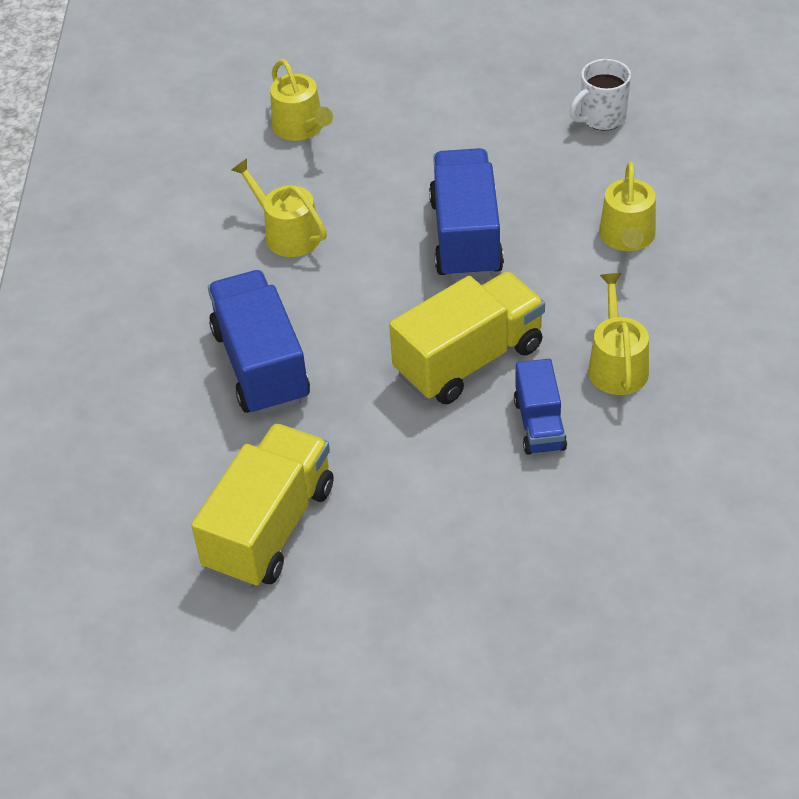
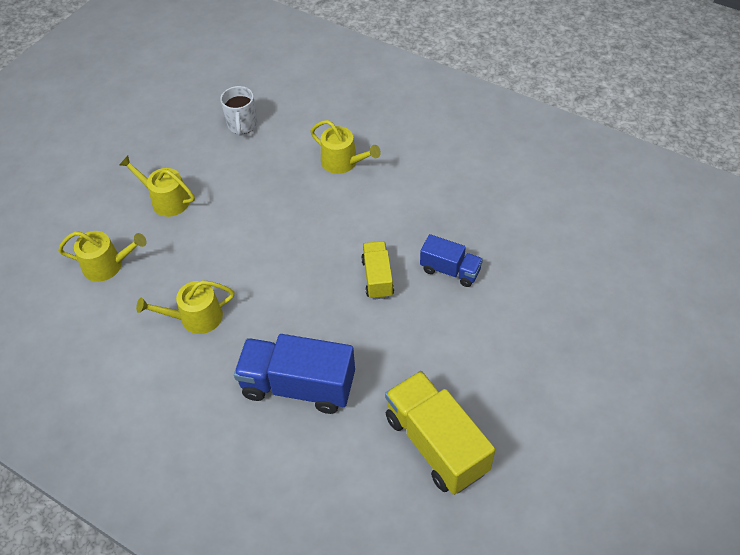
camera: 60 degrees left, 5 degrees up
yellow truck [389,272,545,404] -> yellow truck [361,241,394,300], size x0.57
blue truck [429,148,504,280] -> none
yellow watering can [588,273,649,395] -> yellow watering can moved to [119,156,195,217]

